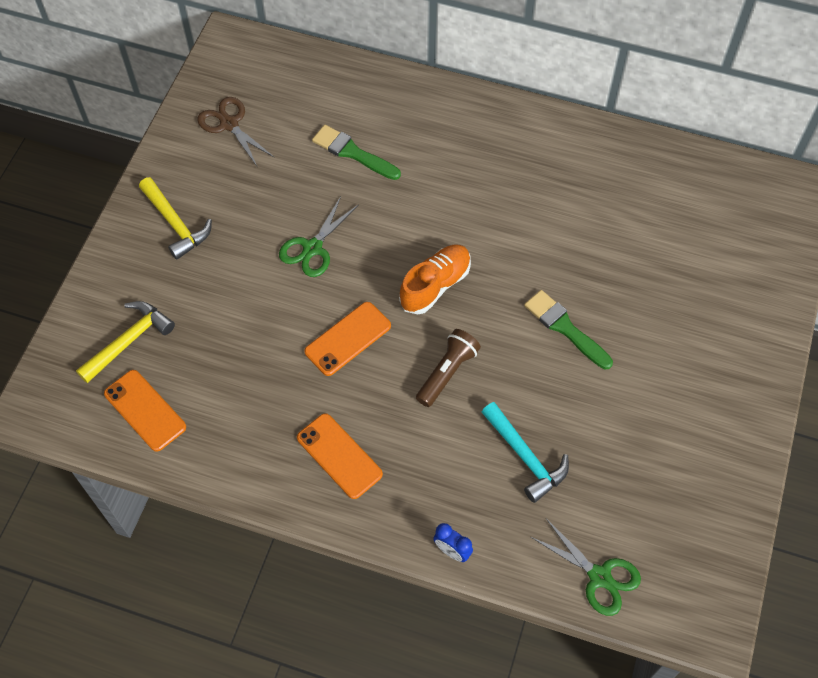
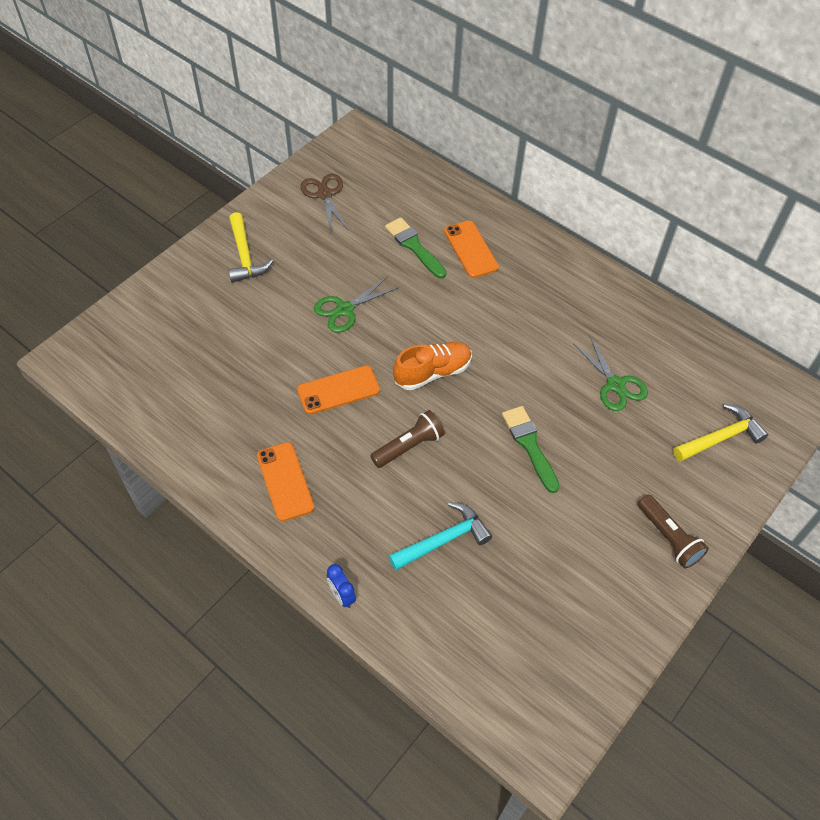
camera: 20 degrees right, 5 degrees down
yellow hammer [76,301,175,383] -> yellow hammer moved to [673,404,768,462]
orange phone [104,370,186,452] -> orange phone moved to [444,221,499,278]
turquoise hammer [482,402,569,503] -> turquoise hammer turned 105 degrees counterclockwise [389,502,492,570]
green scissors [531,519,641,616] -> green scissors moved to [573,336,648,411]
none -> brown flashlight [638,495,709,568]

